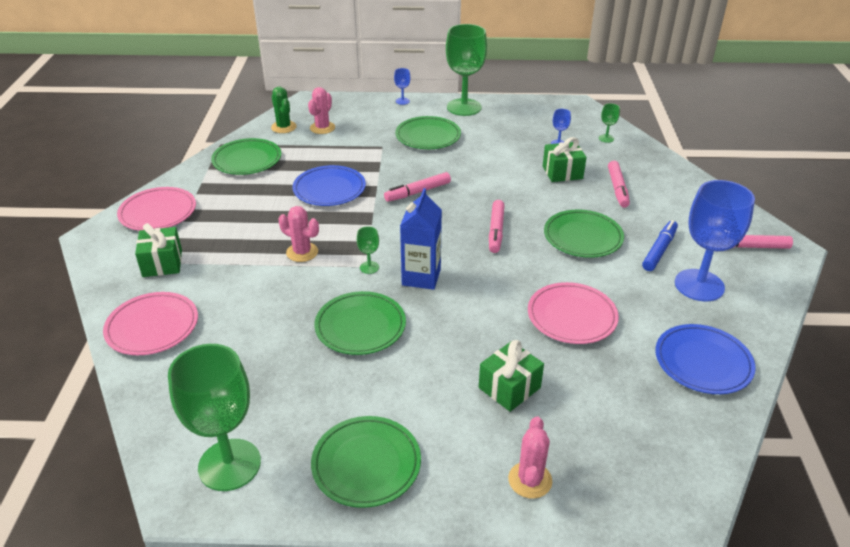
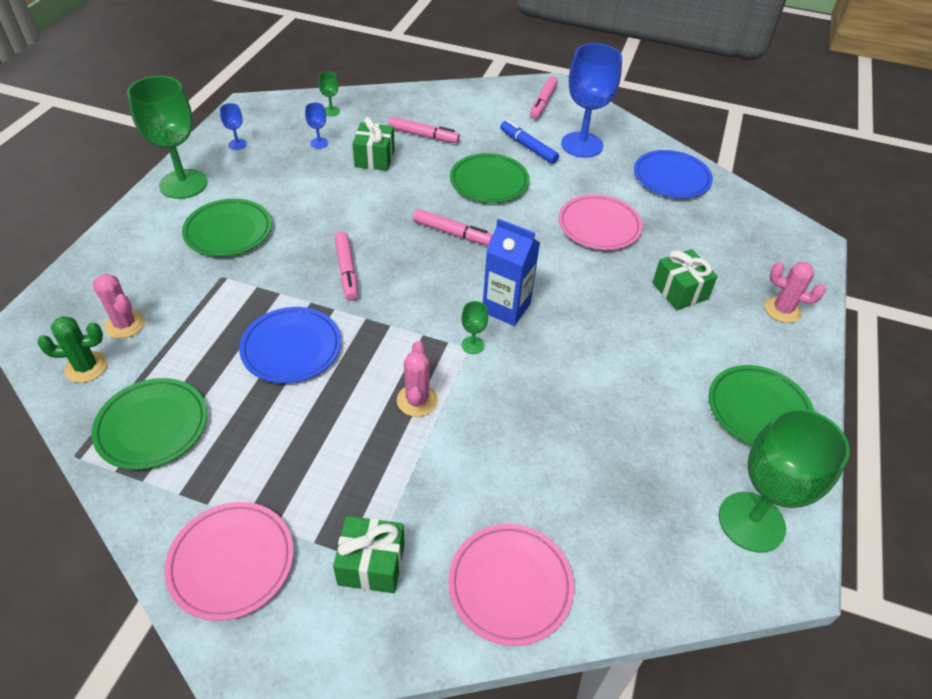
camera: 75 degrees left, 10 degrees up
pink cactus [279,206,319,262] -> pink cactus turned 45 degrees counterclockwise [397,341,438,417]
green plate [314,291,406,355] -> none
blue goblet [394,68,410,105] -> blue goblet moved to [220,103,247,150]

